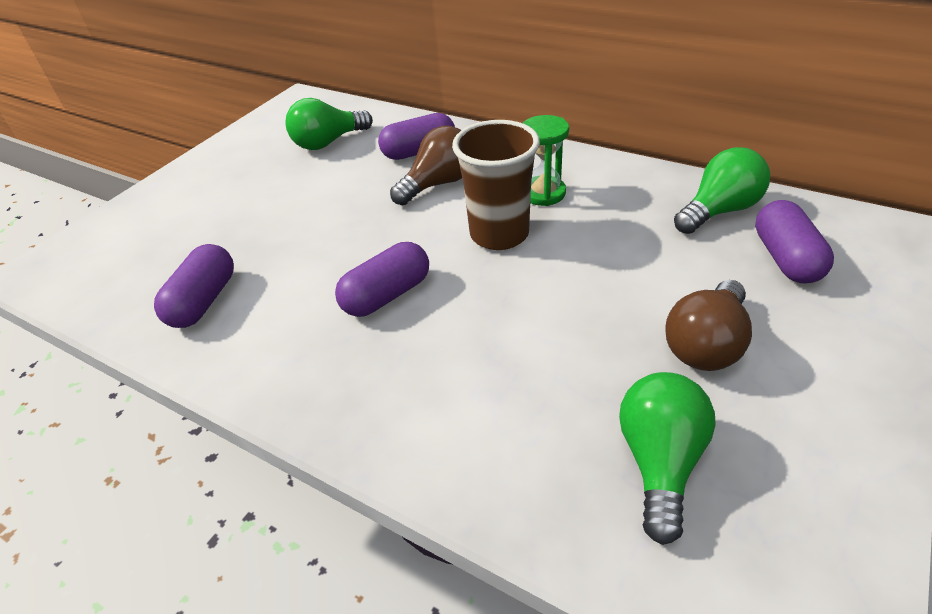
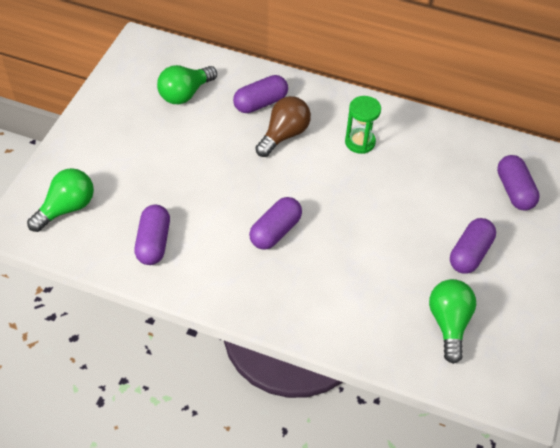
camera: 15 degrees left, 10 degrees up
brown cup [452,120,540,250] -> none
brown light bulb [665,280,752,371] -> purple capsule [450,218,496,274]
green light bulb [674,147,770,234] -> green light bulb moved to [27,168,94,232]

